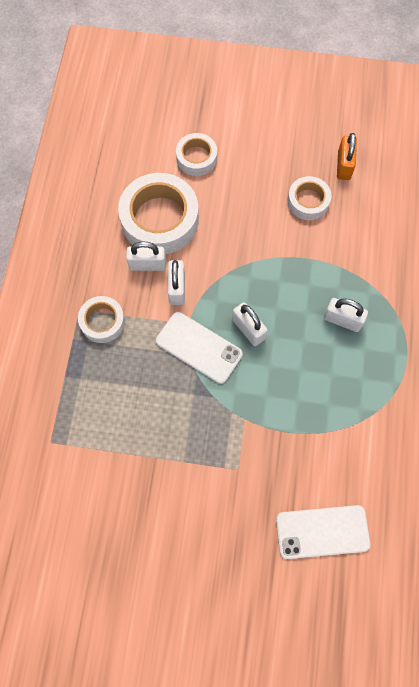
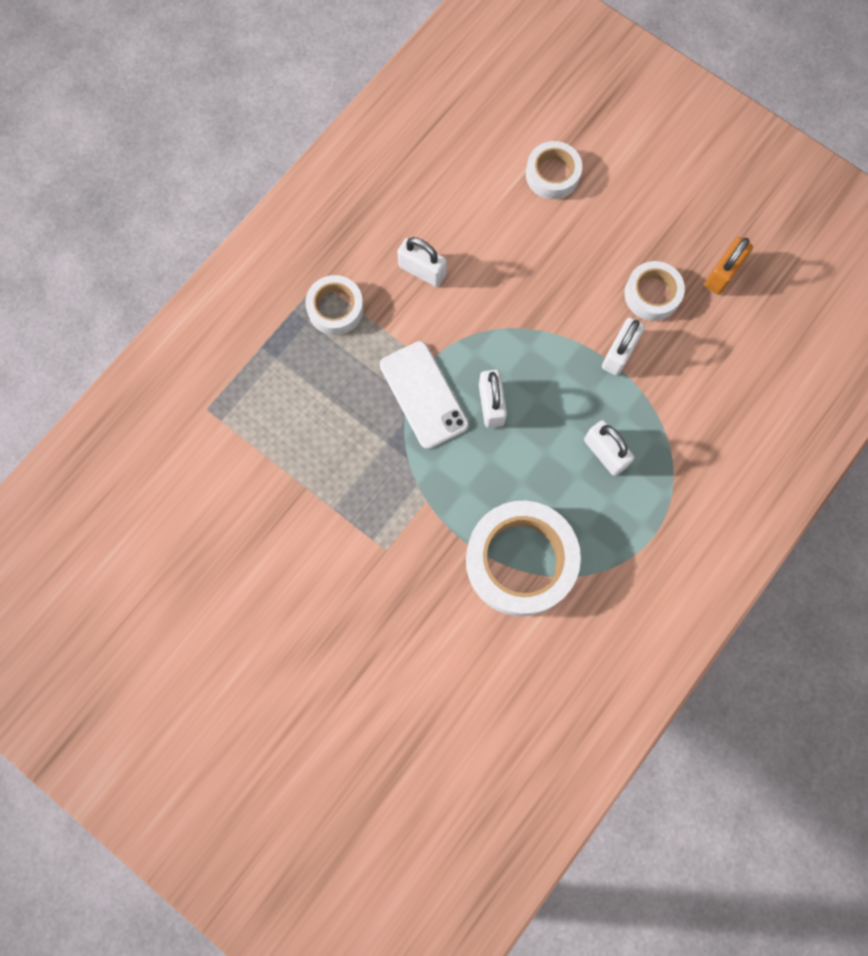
camera: 30 degrees right, 5 degrees up
white tape [118,173,199,254] -> white tape moved to [466,501,581,616]
white padlock [168,260,185,305] -> white padlock moved to [602,317,645,376]
white phone [276,505,370,559] -> none

